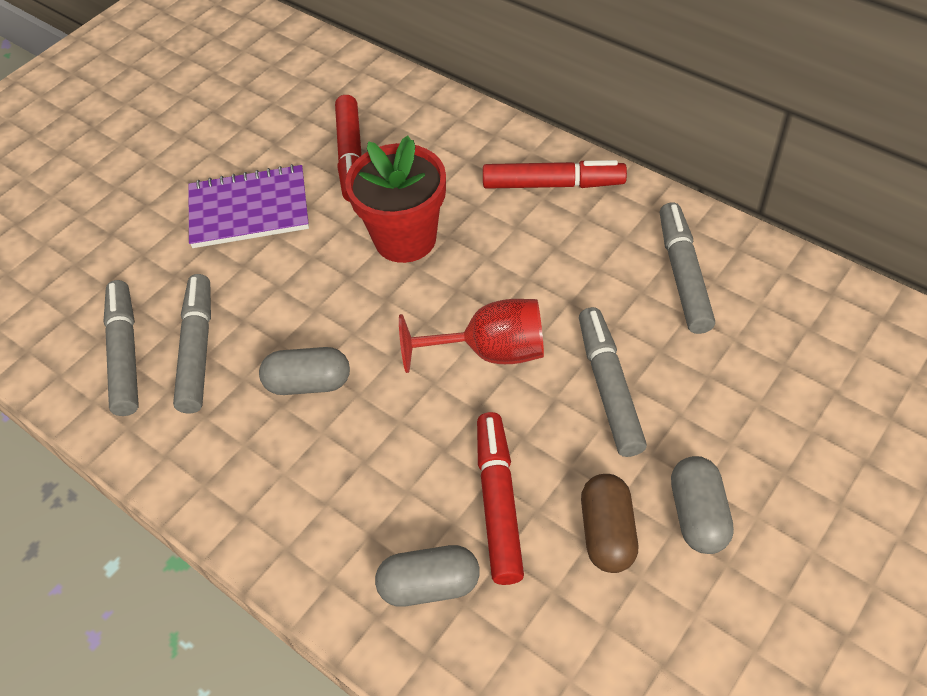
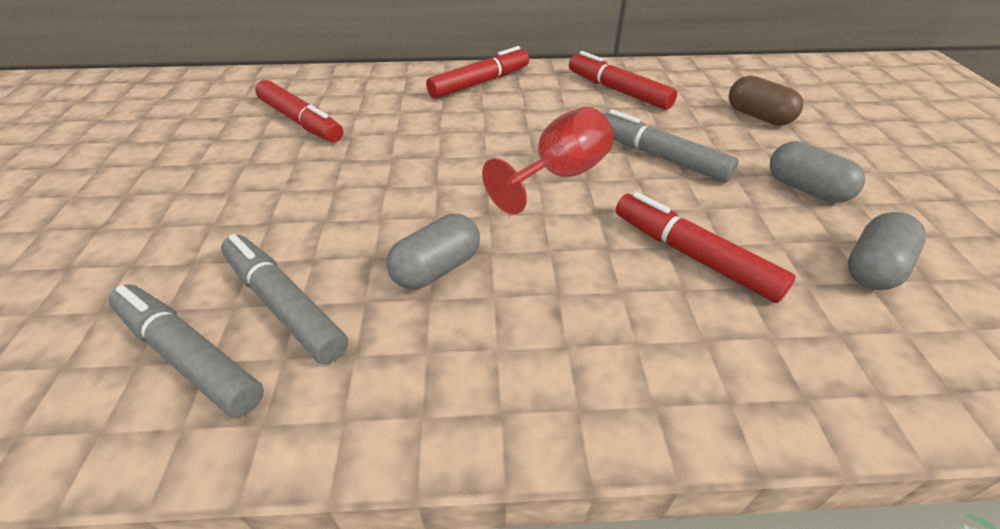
camera: 45 degrees left, 10 degrees down
purple notebook [188,164,309,248] -> none
red flower pot [345,135,446,263] -> none
grey capsule [375,545,479,607] -> grey capsule moved to [848,212,926,290]
brown capsule [581,474,638,573] -> brown capsule moved to [729,76,803,126]
grey marker [660,202,715,334] -> red marker [569,51,677,110]

